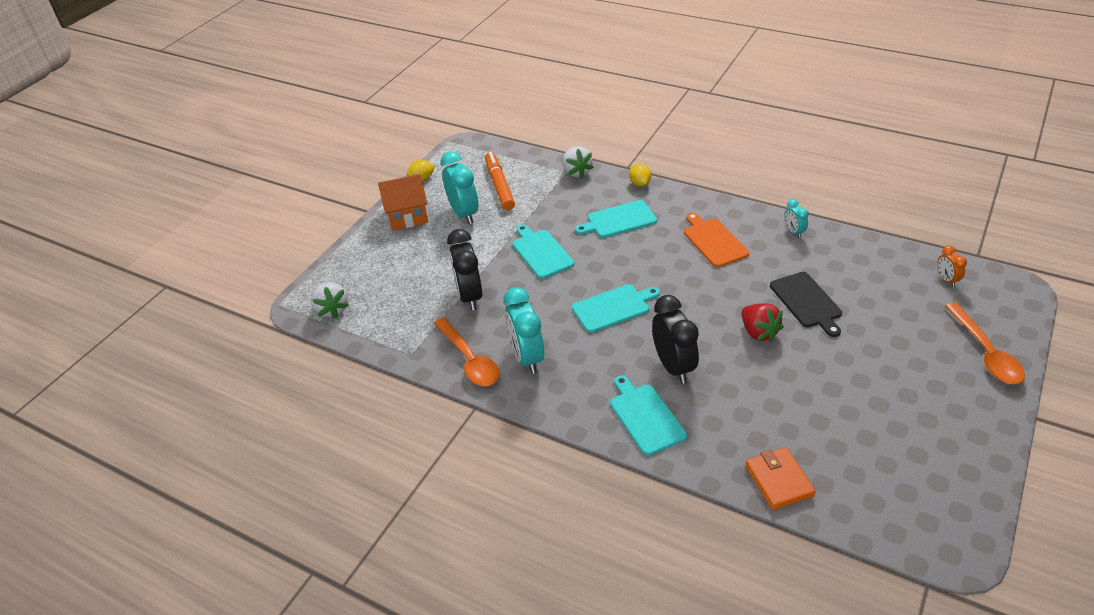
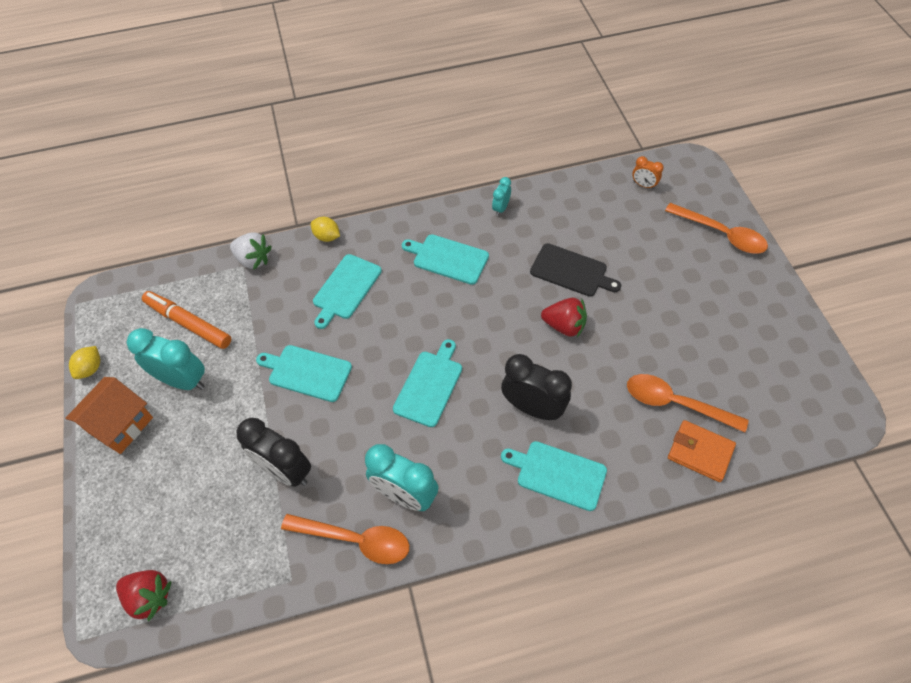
camera: 45 degrees left, 15 degrees up
white strawberry [311,282,349,318] -> red strawberry [116,570,172,621]
orange cutting board [684,213,749,267] -> turquoise cutting board [402,234,489,285]
turquoise clock [784,199,809,238] -> turquoise clock turned 90 degrees clockwise [492,177,511,216]
none -> orange spoon [627,374,749,432]

